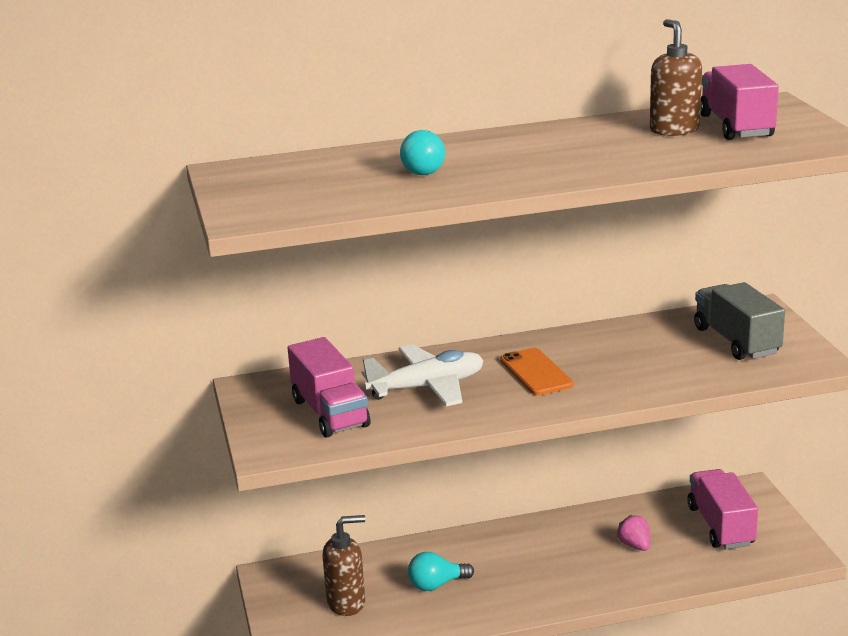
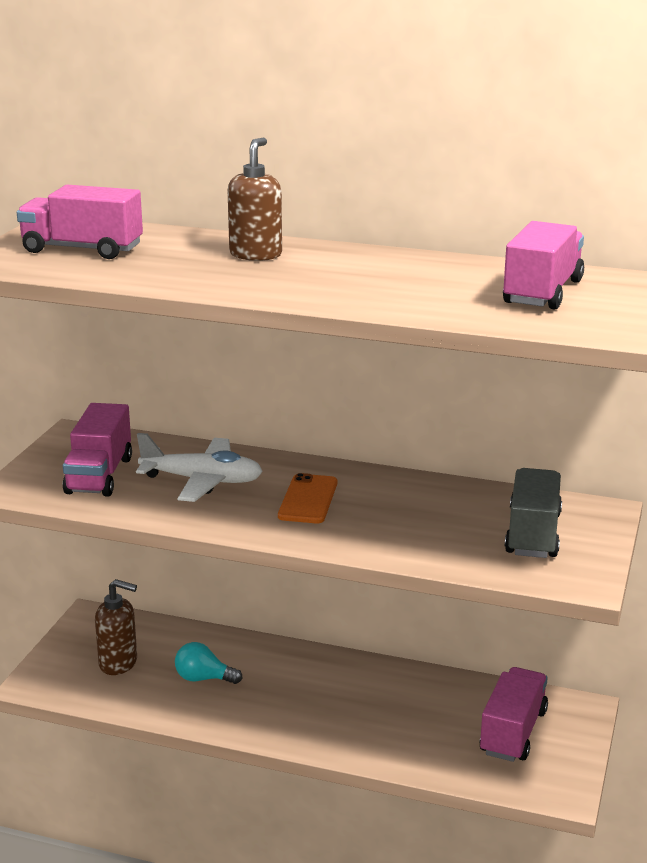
camera: 30 degrees right, 0 degrees up
turquoise light bulb [400,130,445,175] -> none
pink strawberry [617,515,650,551] -> none
brown soap dispenser [650,19,702,136] -> brown soap dispenser moved to [227,137,282,261]
none -> pink truck [17,185,143,259]

